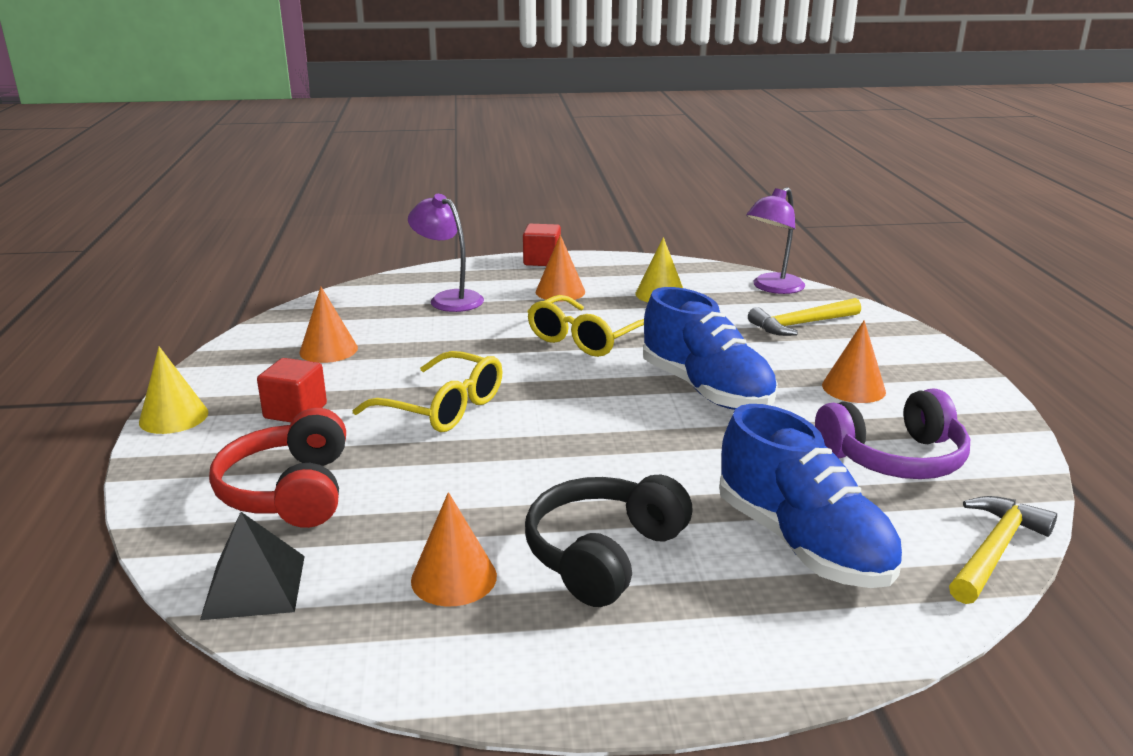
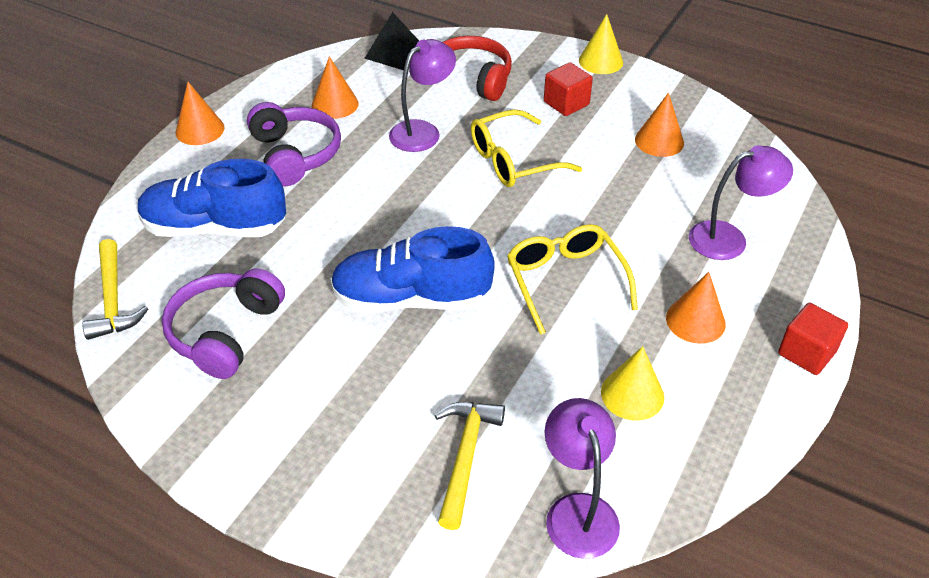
camera: 125 degrees right, 20 degrees up
black headphones [525,475,693,607] -> purple headphones [247,102,341,187]
orange cone [822,320,886,403] -> orange cone moved to [175,82,225,145]
none -> purple lamp [389,39,456,152]

